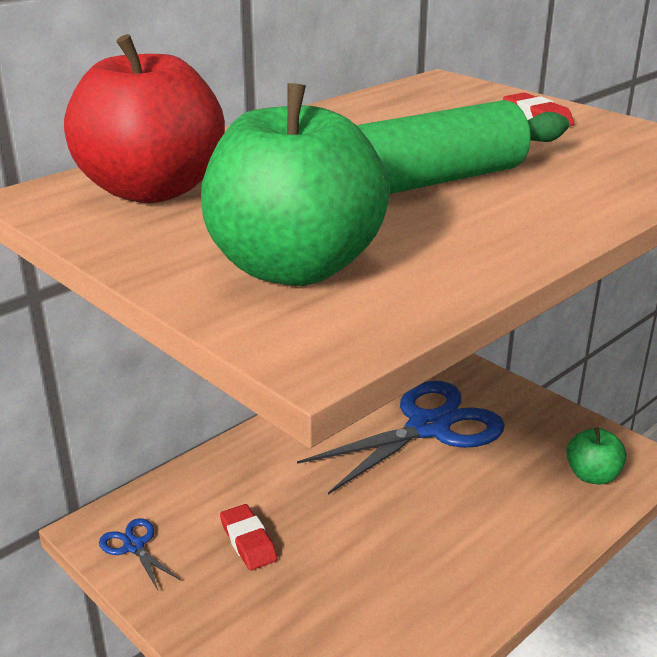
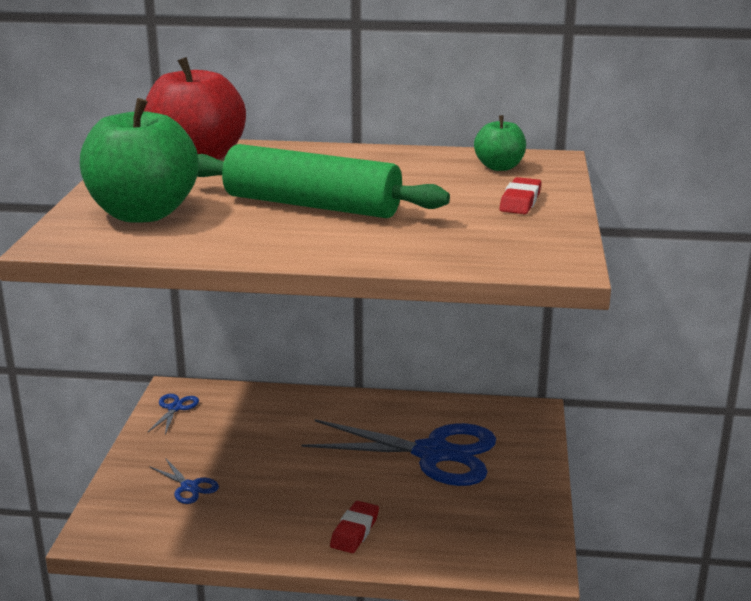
camera: 50 degrees right, 5 degrees down
red eraser [220,504,278,570] -> red eraser moved to [330,501,379,553]
green apple [566,427,626,485] -> green apple moved to [474,115,526,171]
none -> blue scissors [149,458,219,504]

